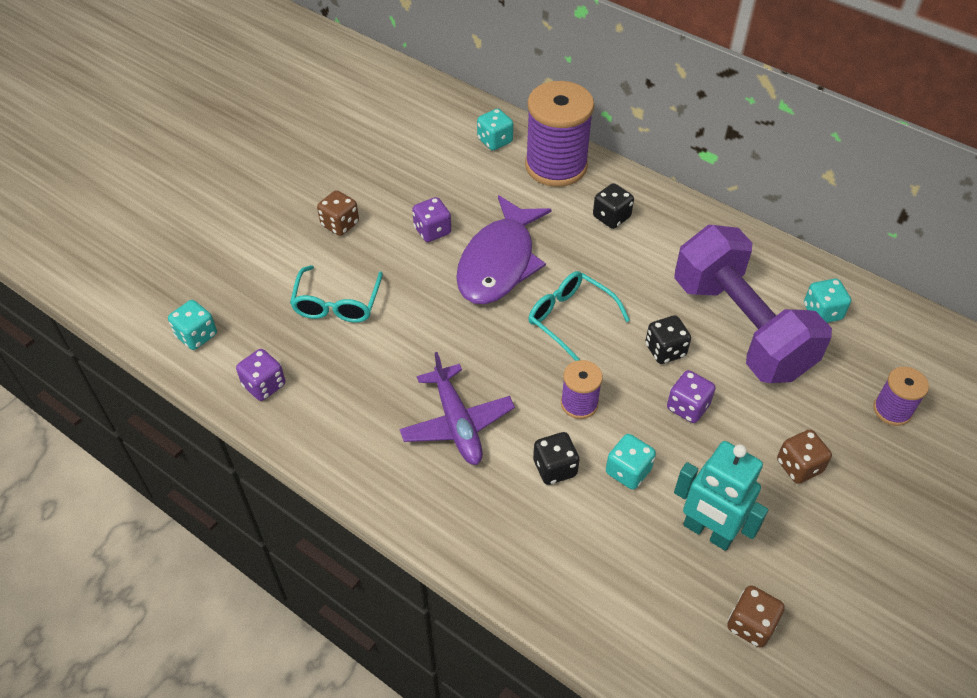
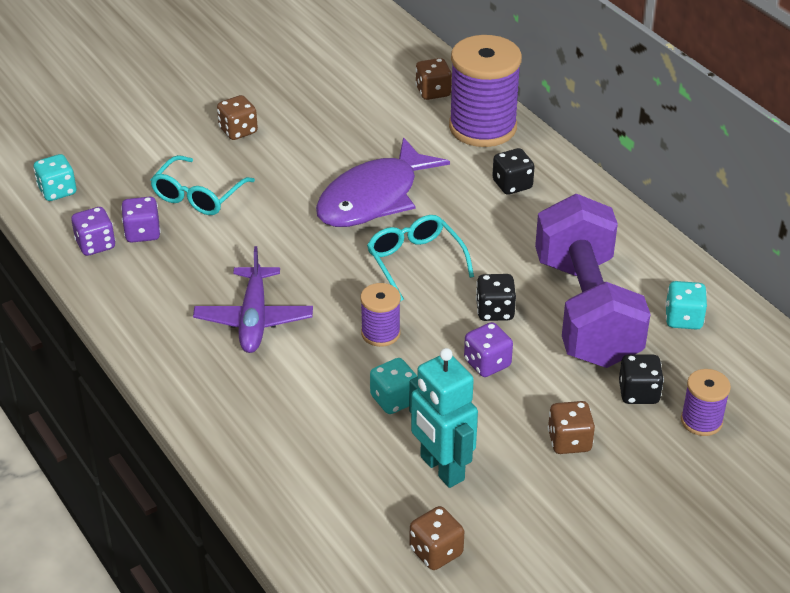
camera: 20 degrees right, 10 degrees down
purple dice [412,197,451,242] -> purple dice moved to [121,197,161,243]
turquoise dice [477,109,513,151] -> brown dice [415,58,452,100]
black dice [533,432,580,485] -> black dice moved to [619,354,664,404]

